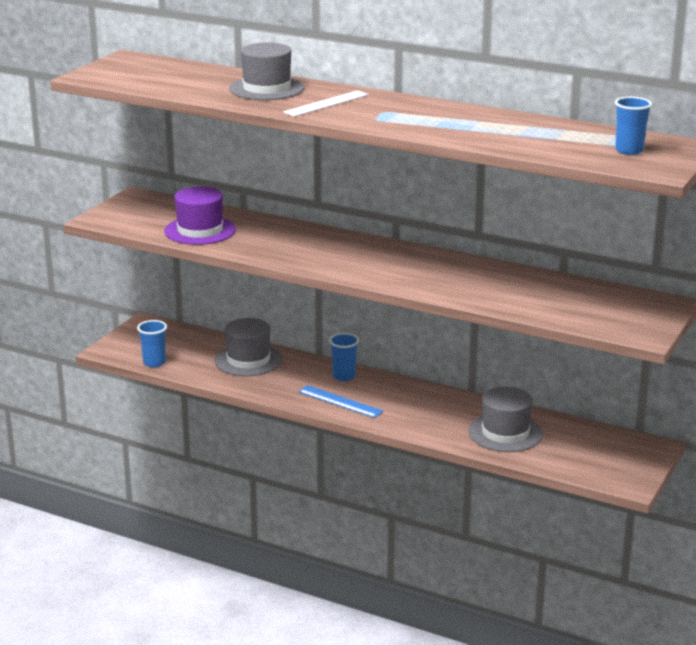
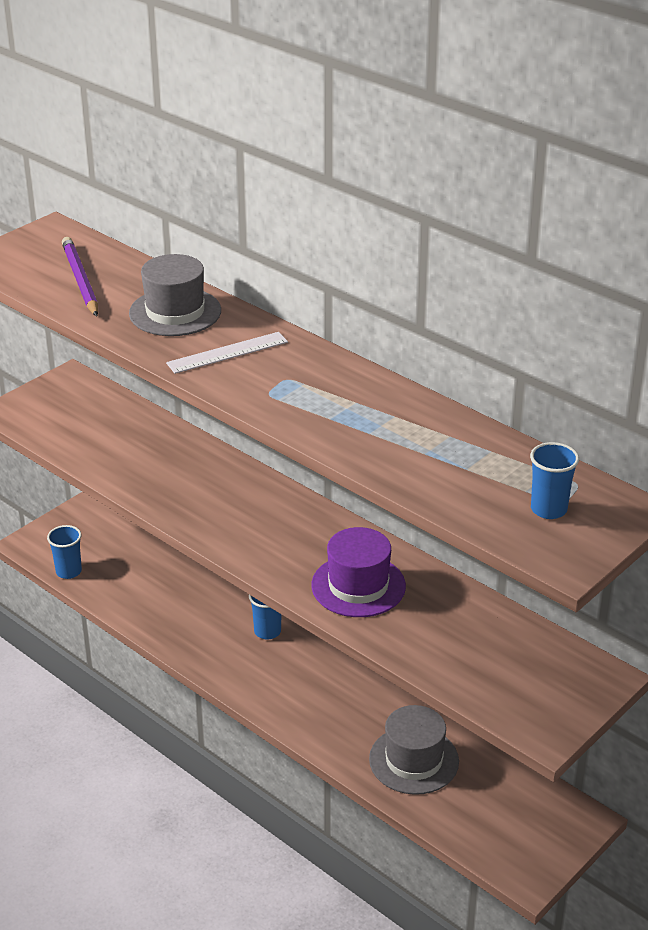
camera: 15 degrees right, 10 degrees up
purple hat [164,187,236,245] -> purple hat moved to [311,527,406,617]
grey hat [214,318,282,376] -> none
blue ruler [298,385,383,418] -> none
none -> purple pencil [62,237,98,316]

